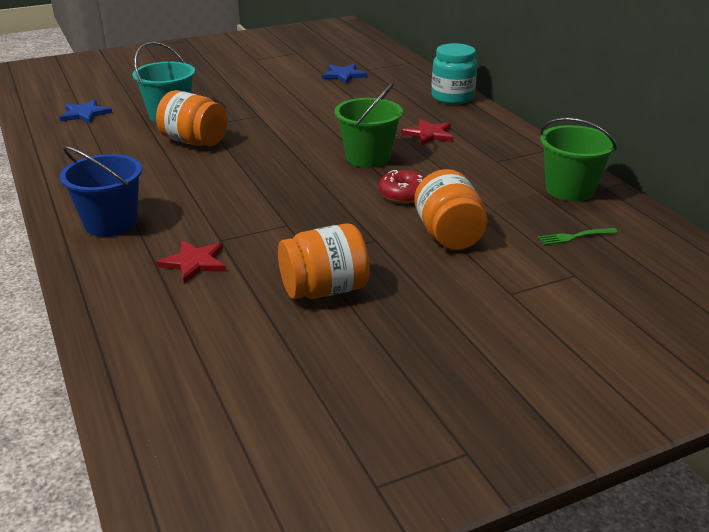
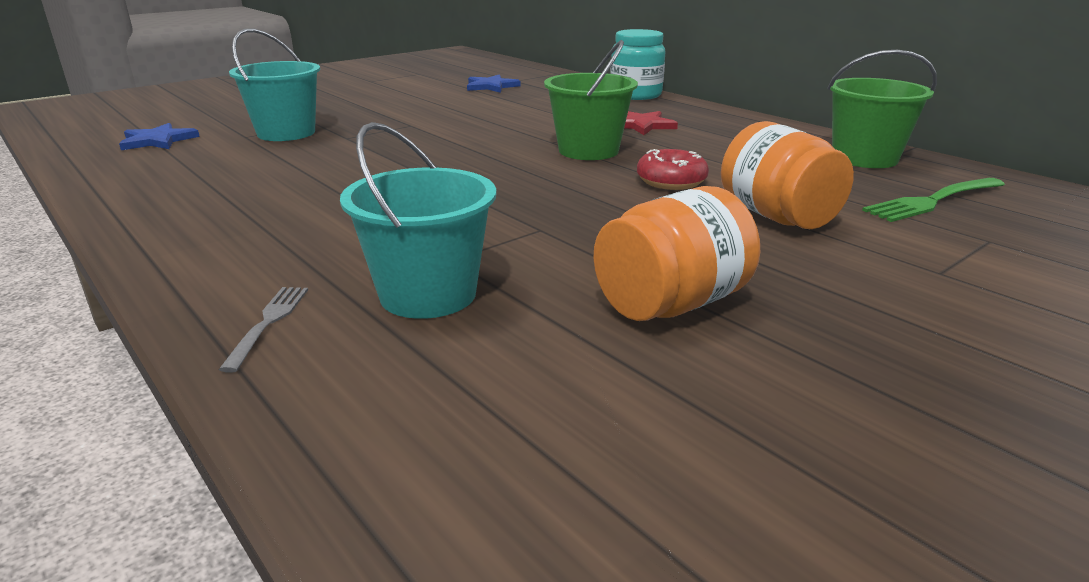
camera: 15 degrees left, 5 degrees down
blue bucket [60,146,142,237] -> none
orange jar [156,90,227,146] -> none
red star [156,240,226,283] -> turquoise bucket [340,122,496,319]
green fork [538,228,618,245] -> green fork [862,178,1005,222], size x1.65
none -> grey fork [219,287,308,373]

